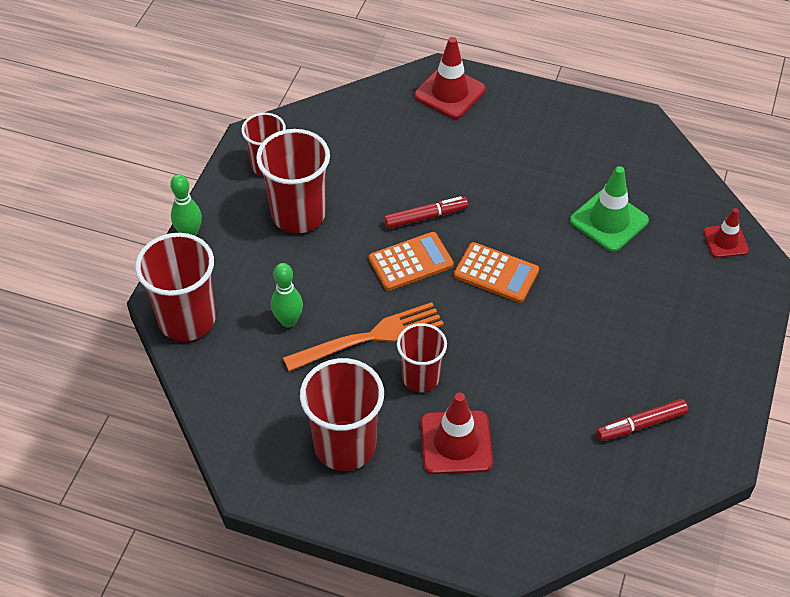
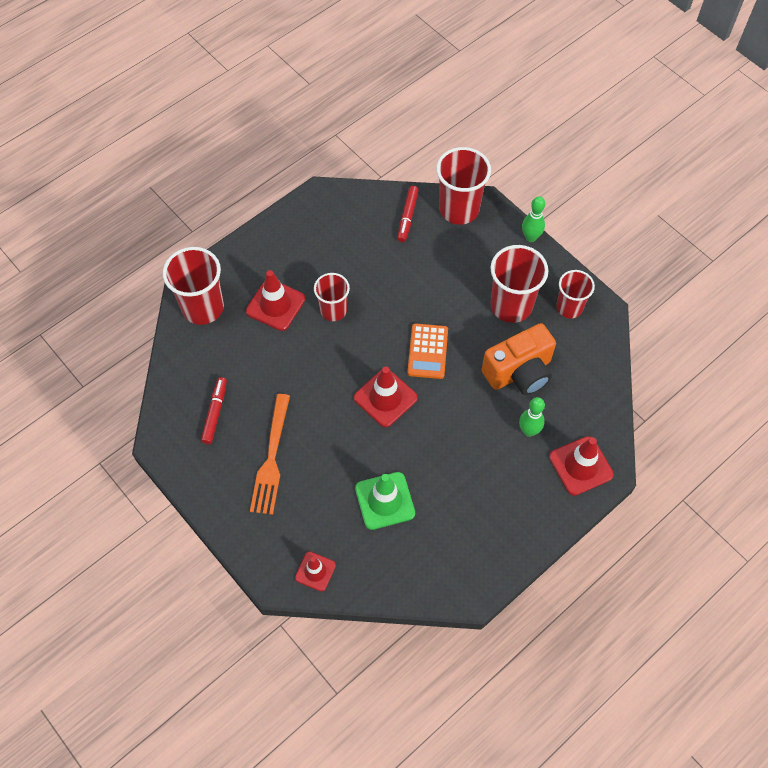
camera: 120 degrees right, 10 degrees up
green bowling pin [271,263,303,328] -> green bowling pin moved to [519,397,545,437]
orange fork [283,302,444,372] -> orange fork moved to [250,394,290,515]
red cup [300,358,384,471] -> red cup moved to [163,247,224,325]
red marker [384,196,468,229] -> red marker moved to [397,186,419,242]
orange calculator [454,242,539,303] -> red traffic cone [354,367,418,427]
none -> orange camera [482,323,556,395]

